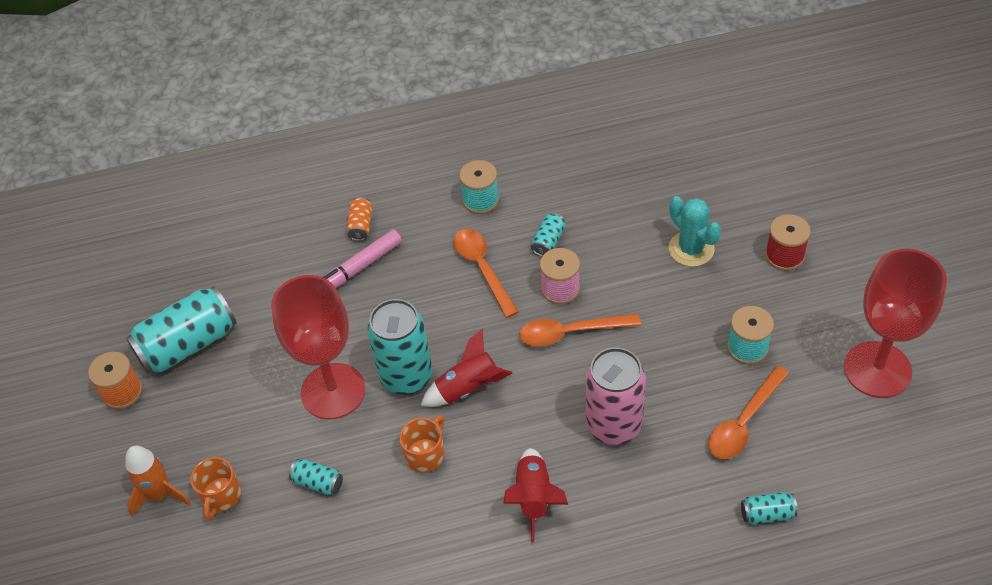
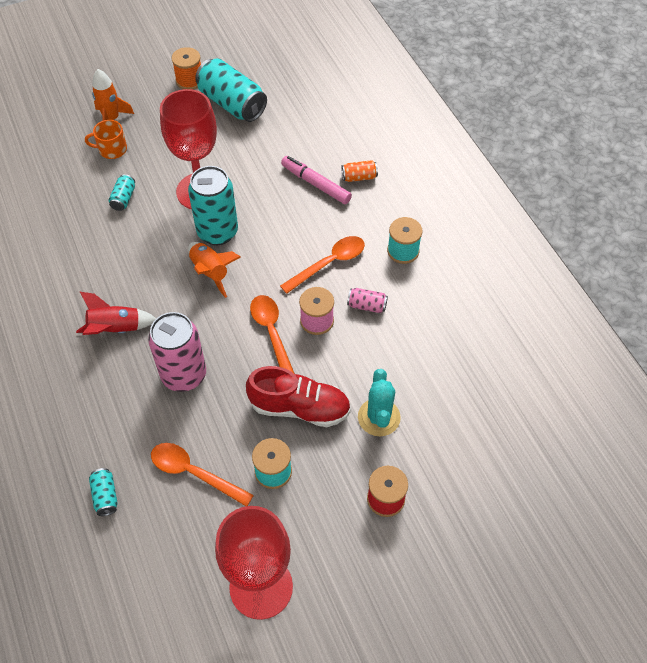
camera: 75 degrees right, 5 degrees up
orange mug [399,416,445,473] -> none
red rocket [420,329,512,407] -> orange rocket [188,242,241,298]
turquoise can [531,213,565,257] -> pink can [347,288,388,313]
turquoise cactus [669,196,721,267] -> turquoise cactus turned 45 degrees counterclockwise [358,369,401,436]
none -> red shoe [246,366,351,427]

